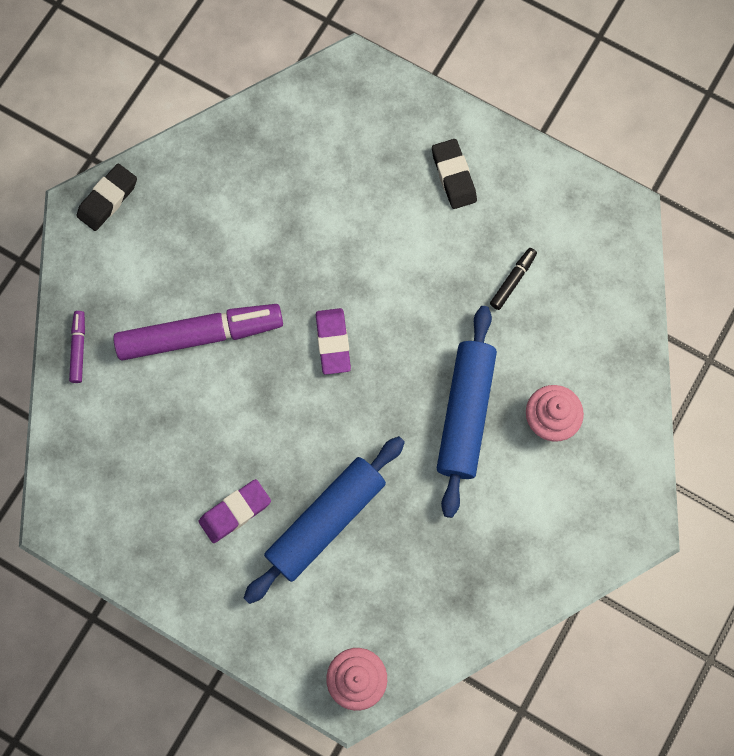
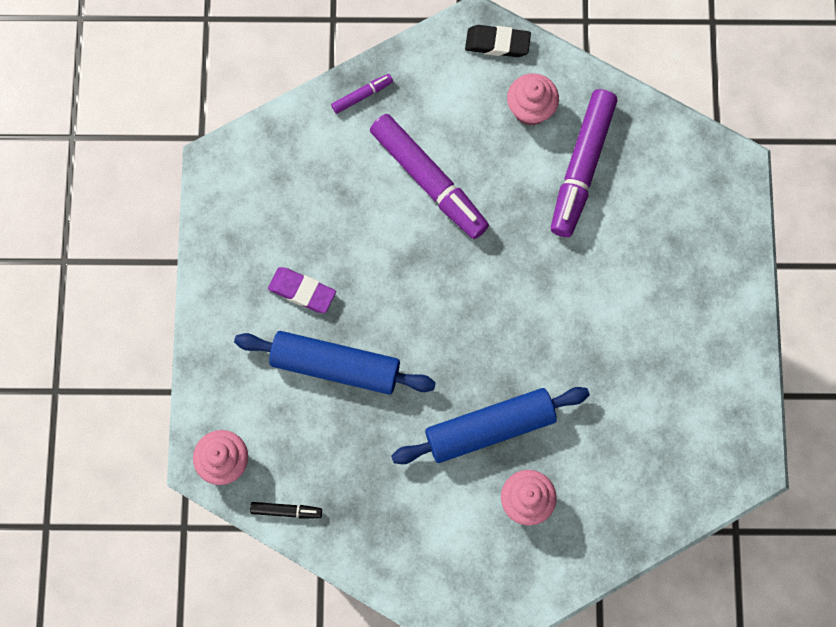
camera: 60 degrees right, 0 degrees up
purple eraser [316,308,351,375] -> none
black eraser [432,139,477,209] -> none
black marker [490,248,537,310] -> black marker moved to [250,502,322,518]
none -> pink cupcake [507,73,559,126]
none -> purple marker [551,89,617,237]

